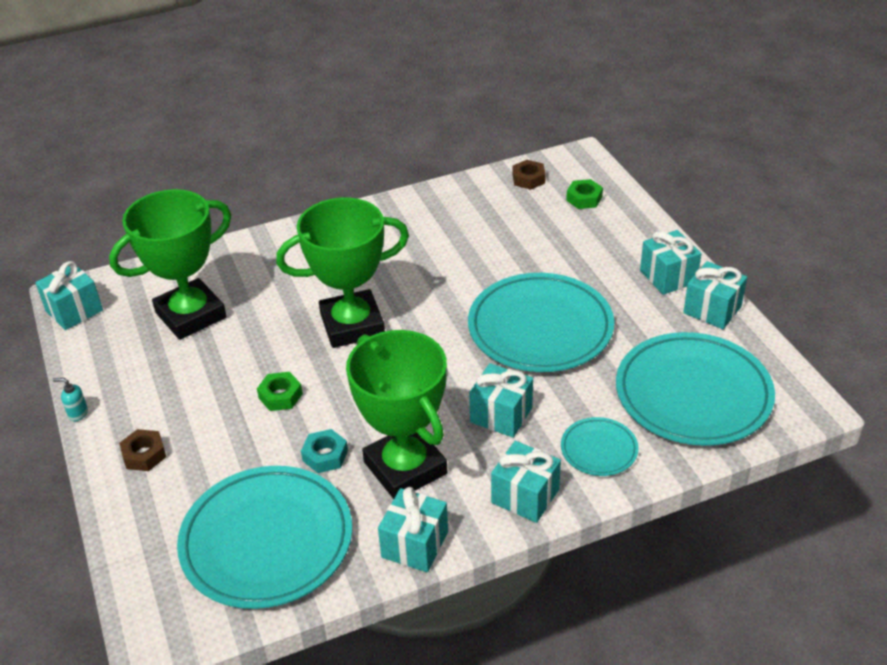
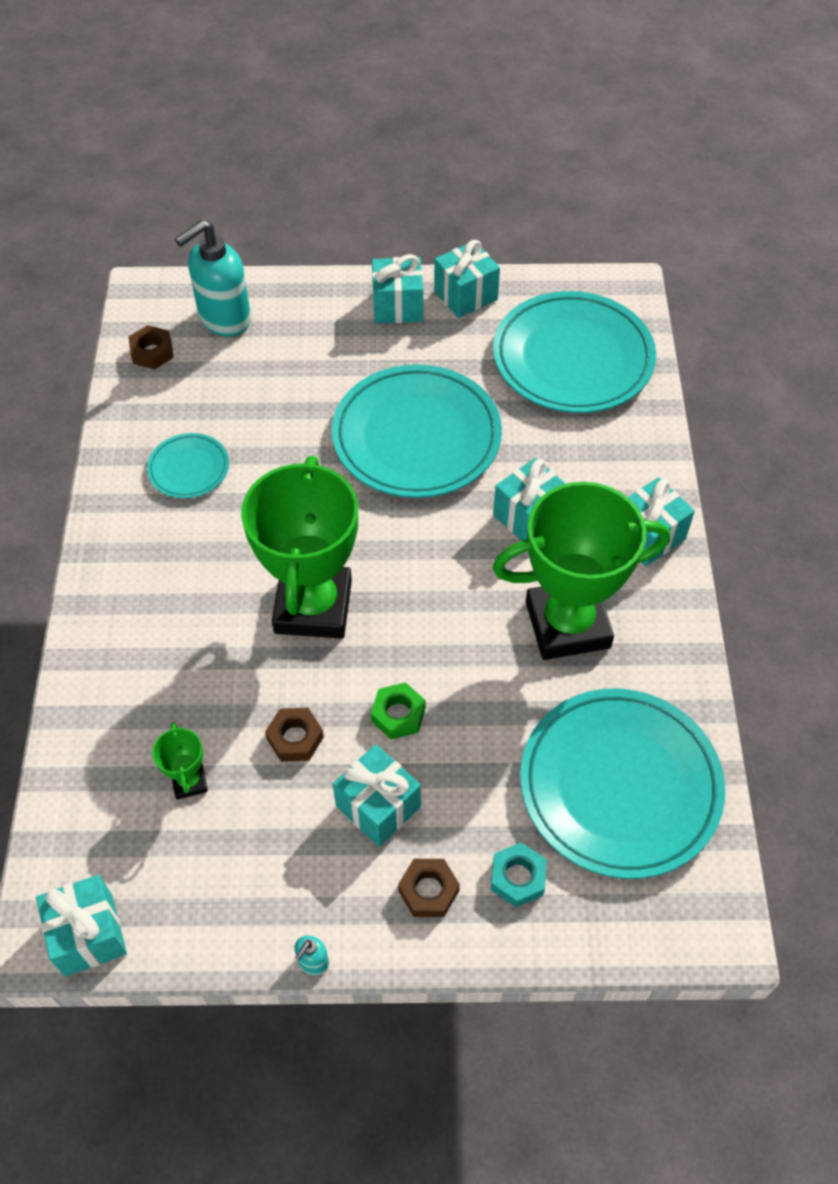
camera: 70 degrees left, 15 degrees up
green trophy [109,189,231,340] -> green trophy [152,722,208,800], size x0.41
turquoise nut [301,429,348,473] -> turquoise nut moved to [491,842,547,907]
turquoise gift [378,487,448,573] -> turquoise gift moved to [333,744,421,847]
turquoise plate [561,417,639,476] -> turquoise plate moved to [147,433,229,498]
green nut [566,179,603,209] -> turquoise soap dispenser [175,220,251,337]
none -> brown nut [265,708,324,762]

